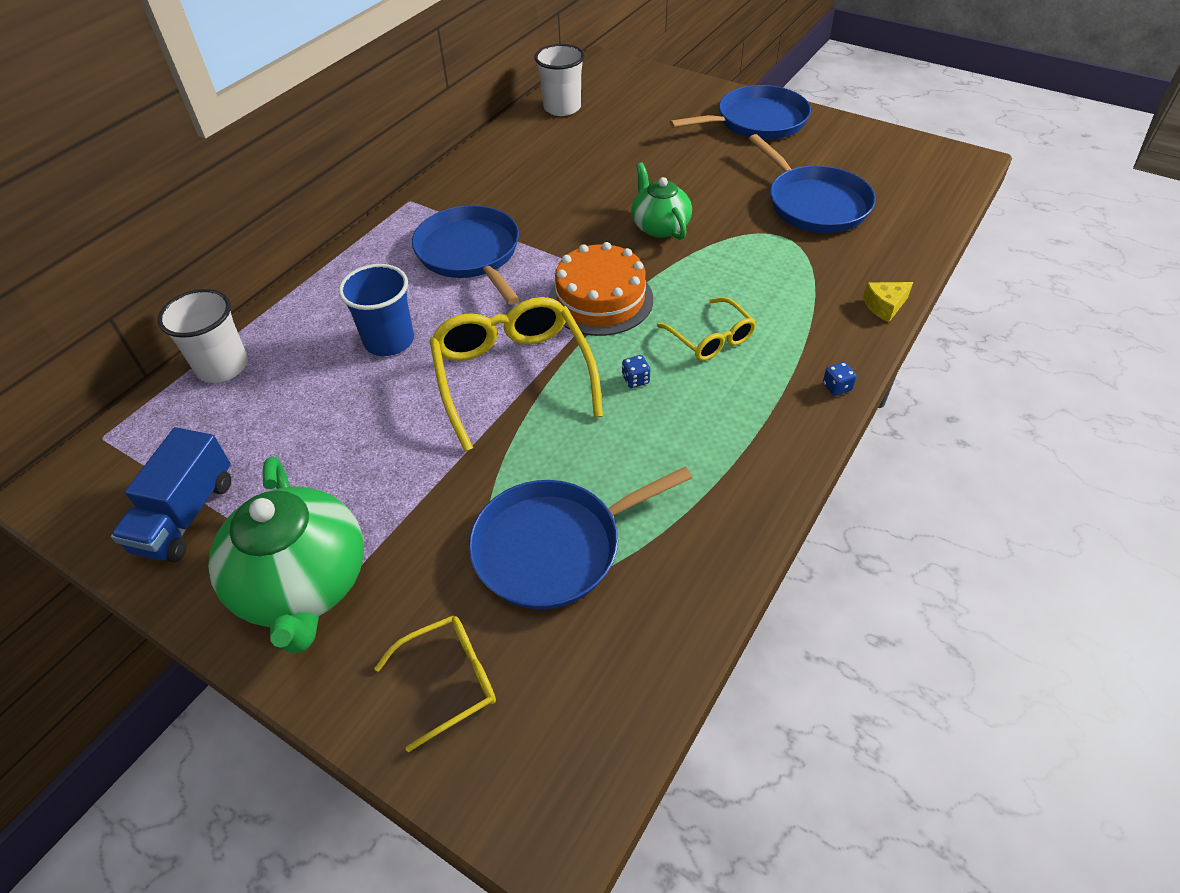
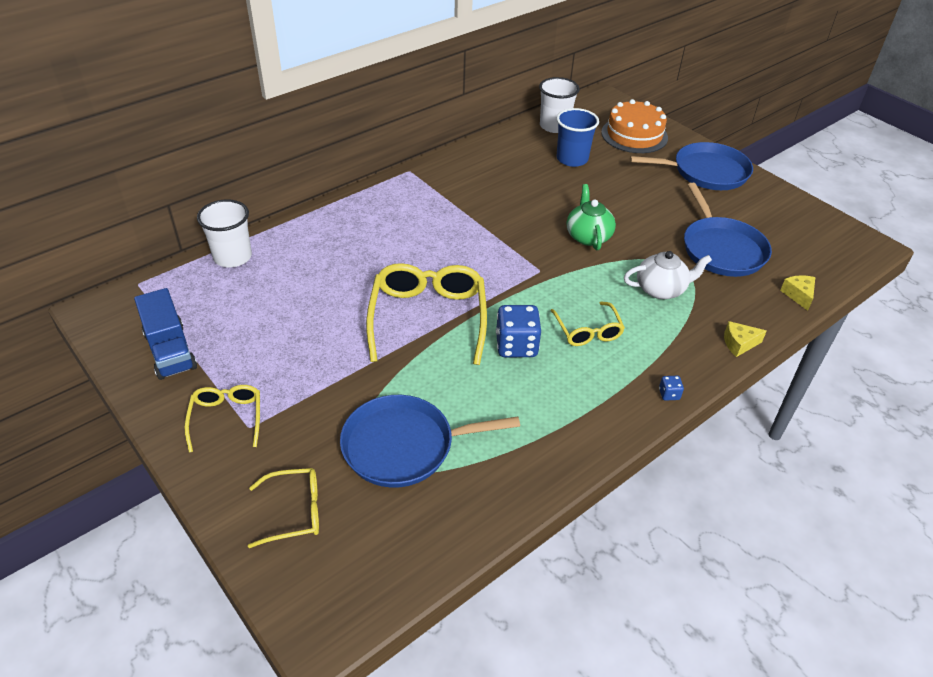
camera: 15 degrees right, 5 degrees down
blue truck [111,427,231,562] -> blue truck turned 60 degrees counterclockwise [134,288,197,380]
green teapot [208,457,364,654] -> yellow glasses [185,385,260,453]
blue cup [338,264,414,356] -> blue cup moved to [557,108,599,167]
blue pan [412,205,520,305] -> none
orange cake [549,242,653,336] -> orange cake moved to [601,99,668,153]
blue dice [622,355,650,388] -> blue dice [496,305,541,357], size x2.22
none -> white teapot [624,251,712,299]
none -> yellow cheese [780,275,815,311]

